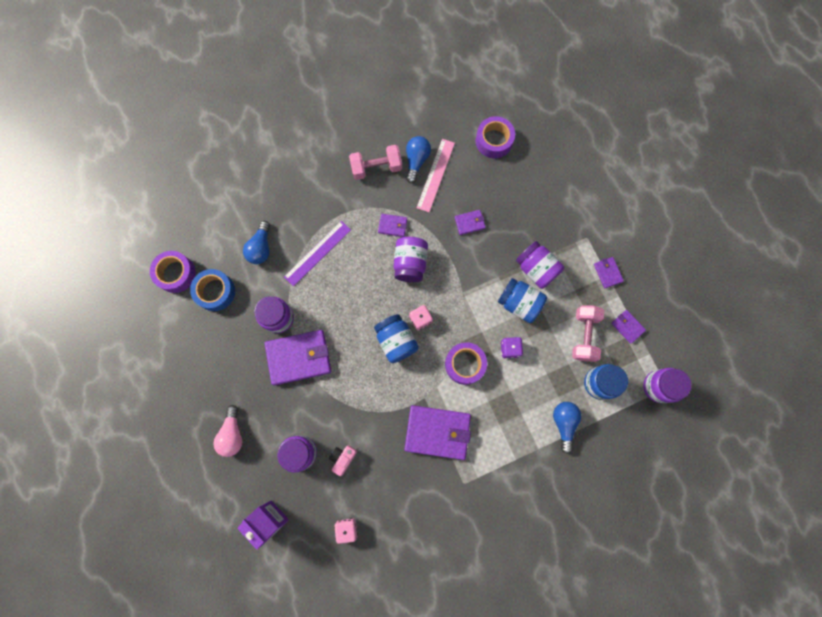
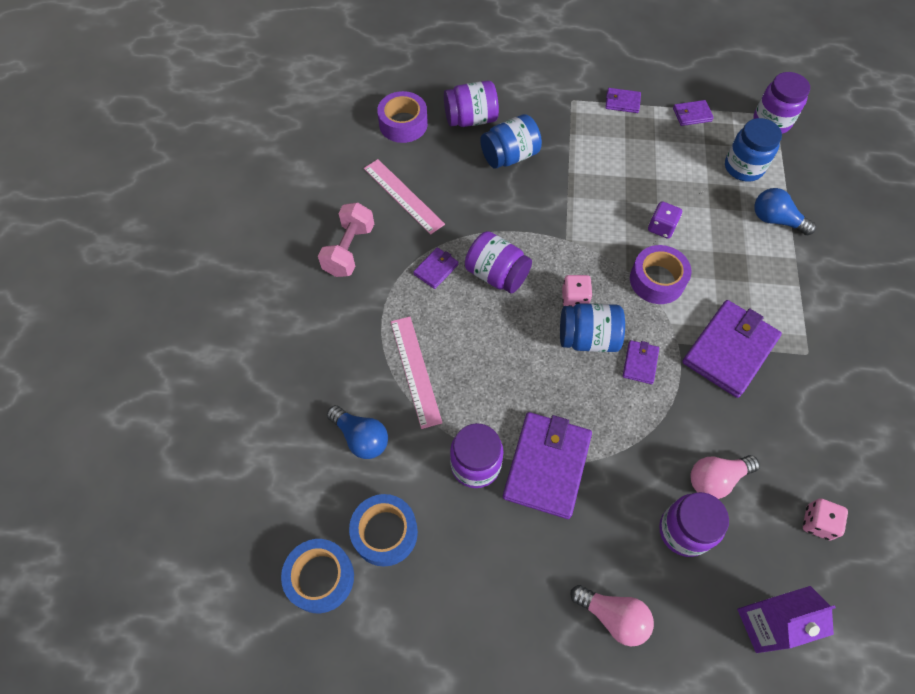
camera: 60 degrees left, 15 degrees down
purple tape [150,251,196,293] -> blue tape [281,539,354,613]
purple ruler [284,221,351,287] -> pink ruler [391,317,442,429]
pink camera [329,445,357,476] -> pink light bulb [691,455,760,499]
blue light bulb [406,136,431,183] -> none
purple wallet [455,210,486,235] -> purple wallet moved to [623,340,659,384]
blue jar [498,278,547,323] -> blue jar moved to [480,114,542,169]
purple jar [516,241,564,289] -> purple jar moved to [444,81,499,127]
pink dumbbell [572,305,604,362] -> none

